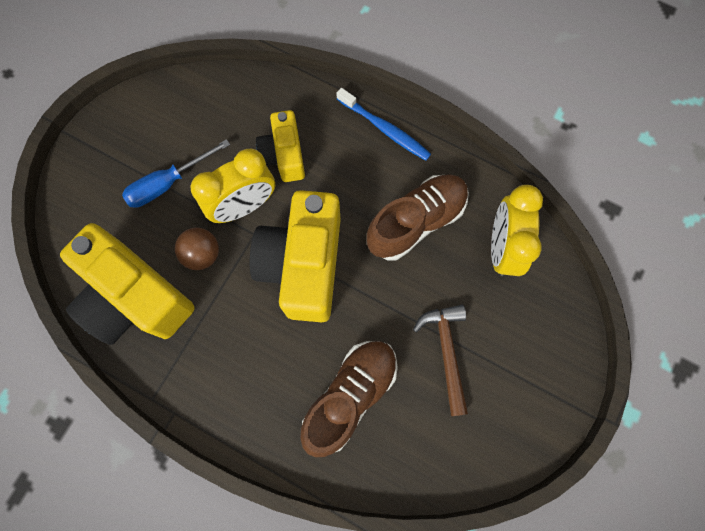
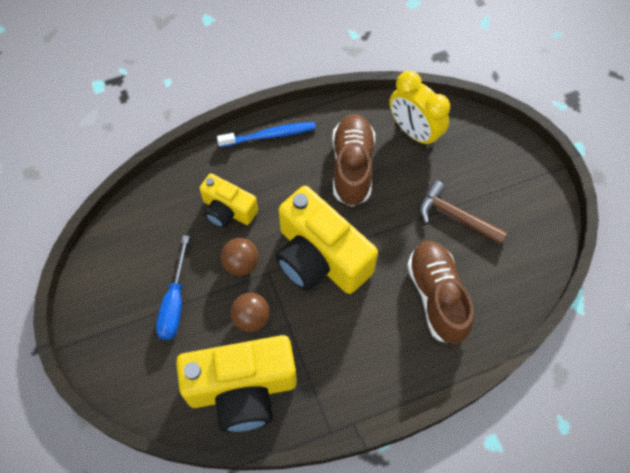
camera: 50 degrees left, 10 degrees down
yellow clock [191,149,275,223] -> brown ball [221,238,259,276]

